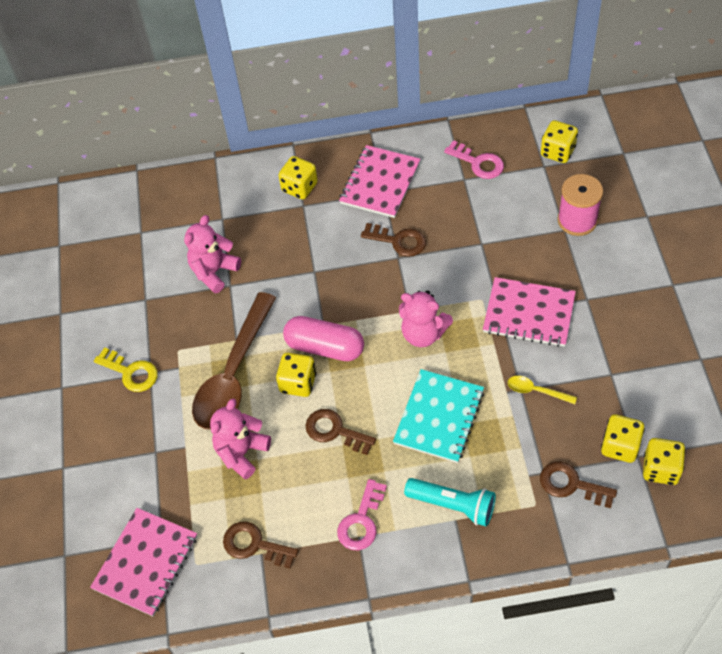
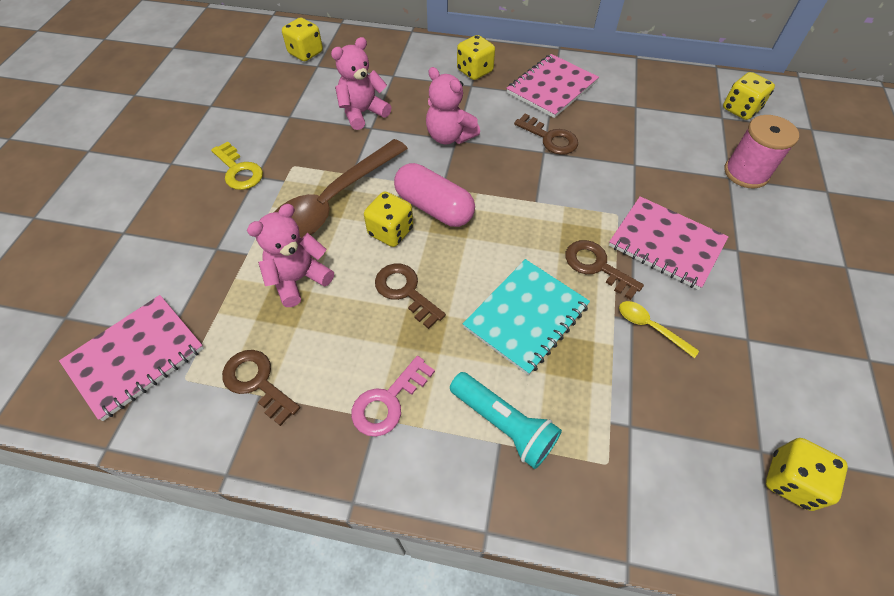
camera: 15 degrees right, 0 degrees up
pink teddy bear [399,290,453,347] -> pink teddy bear moved to [426,67,480,144]
pink key [444,140,504,179] -> none
brown key [540,462,617,508] -> brown key moved to [565,240,644,300]
yellow dice [601,414,645,463] -> yellow dice moved to [282,18,323,61]

